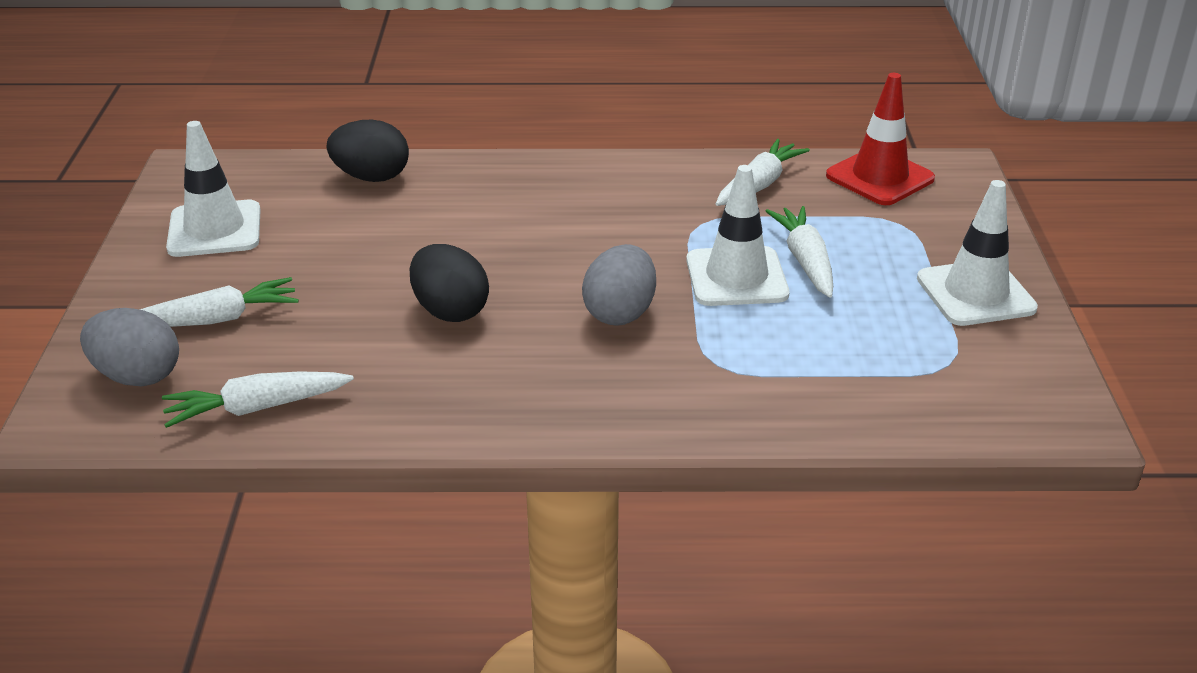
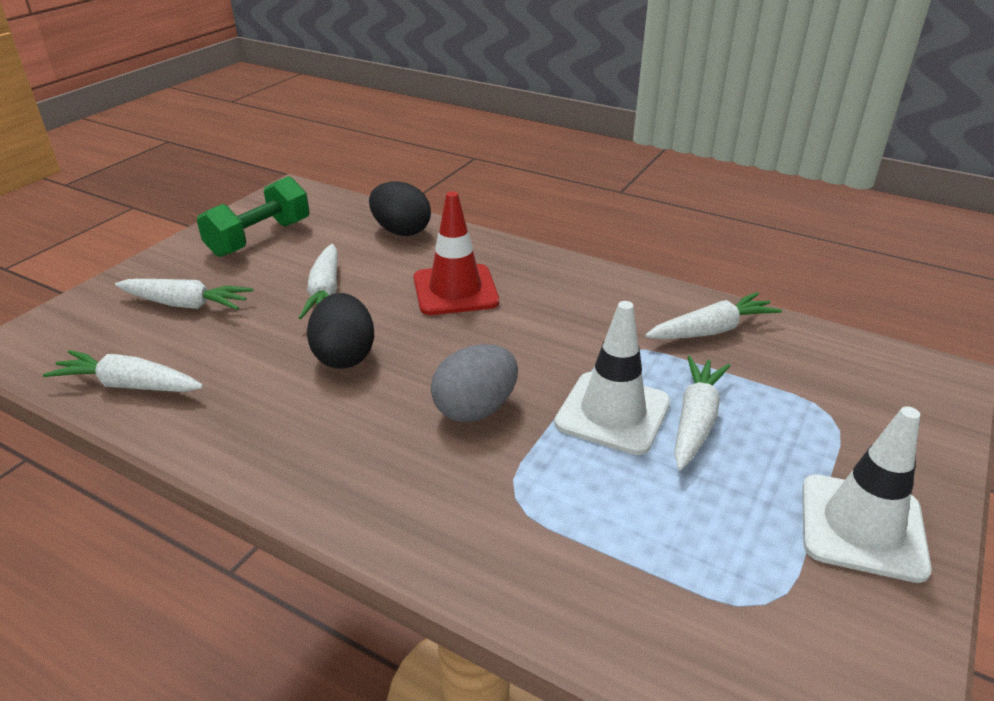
camera: 30 degrees right, 0 degrees up
grey egg [80,308,179,386] -> none
white traffic cone [166,121,261,257] -> green dumbbell [197,176,310,257]
red traffic cone [826,73,935,205] -> red traffic cone moved to [414,191,499,315]
none -> white carrot [299,244,338,319]

